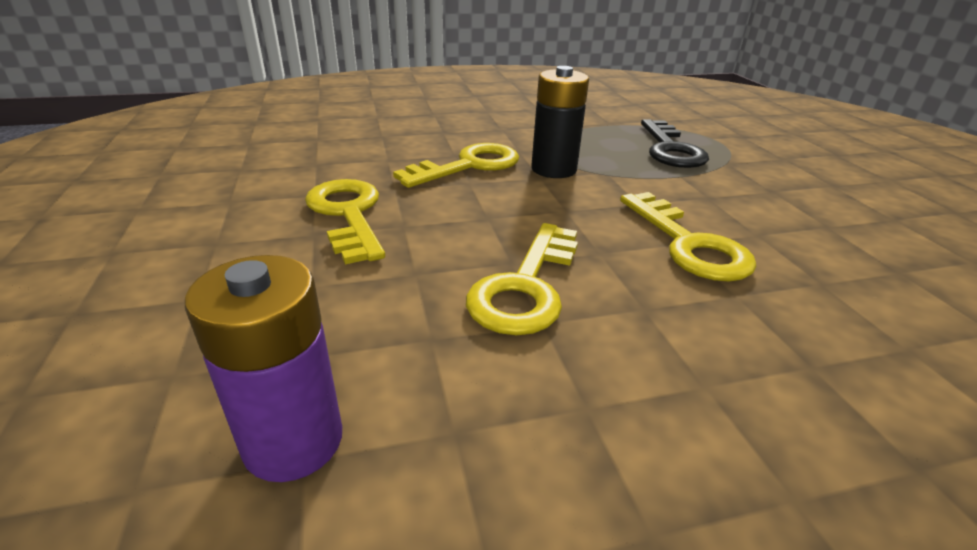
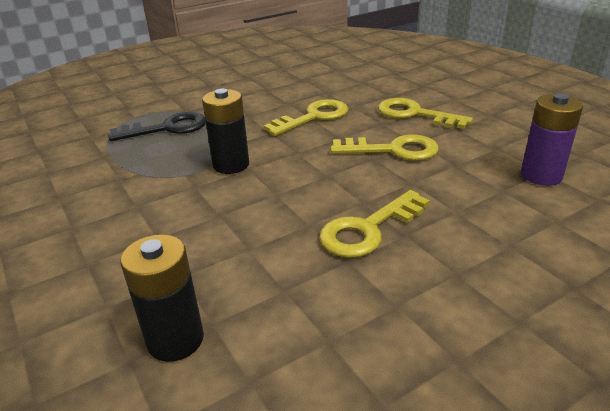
camera: 105 degrees left, 0 degrees up
yellow key [393,143,519,188] -> yellow key moved to [378,98,473,129]
none -> black battery [121,234,204,362]

